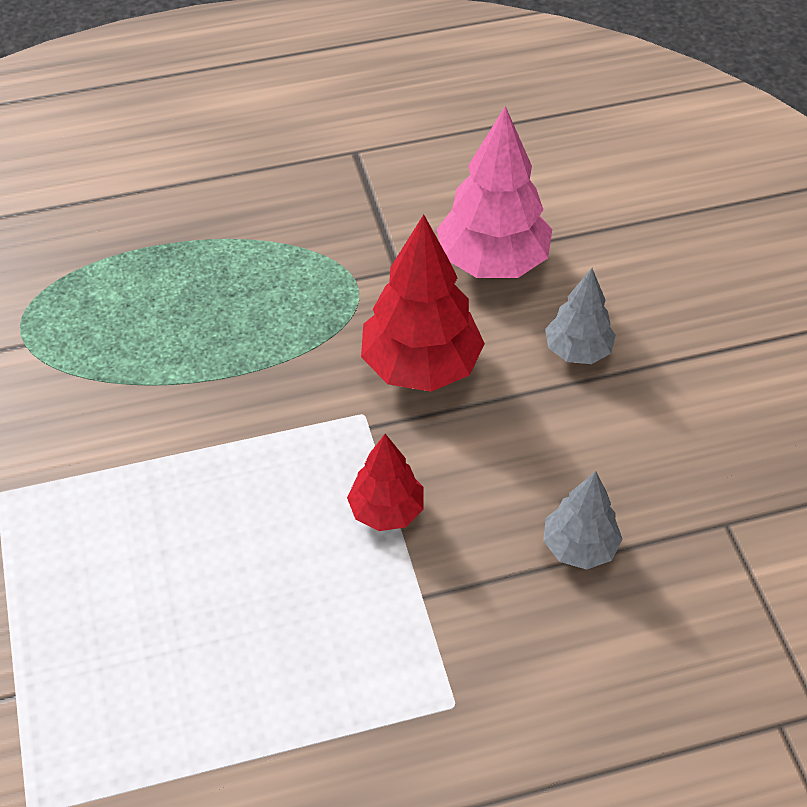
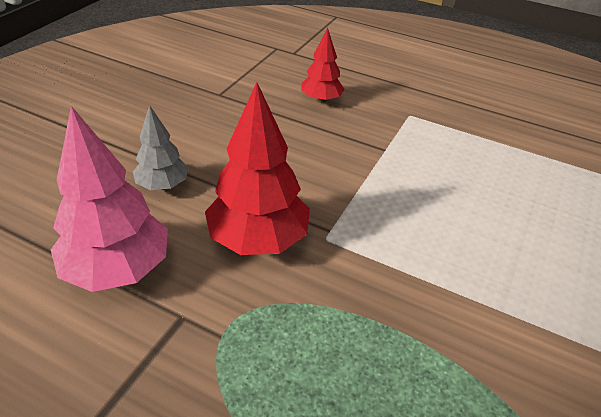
camera: 140 degrees left, 10 degrees down
red tree [347,434,424,531] -> red tree moved to [301,28,345,103]
grey tree [543,471,623,570] -> none

